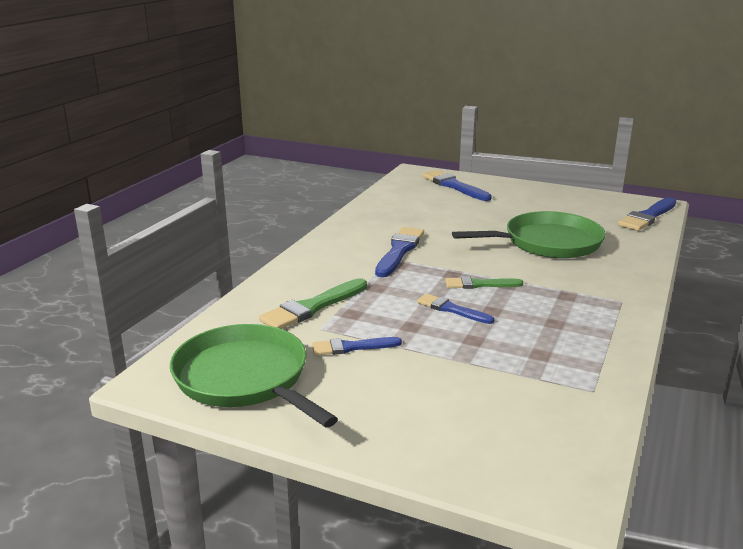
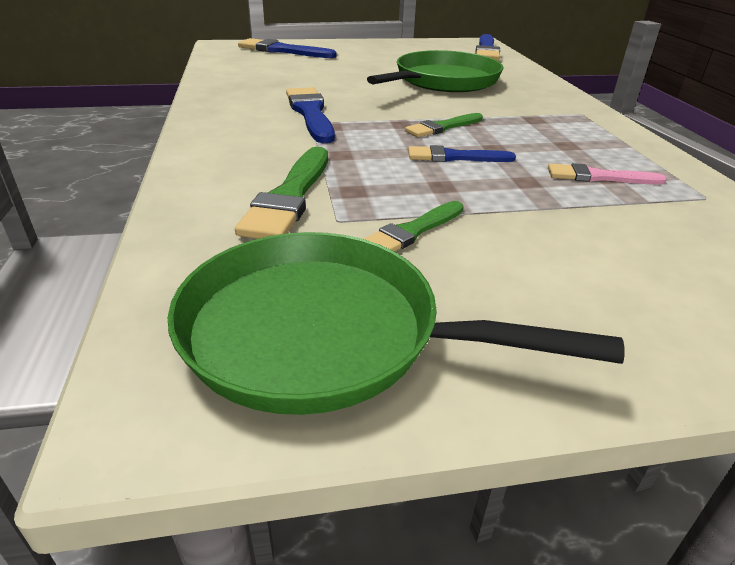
camera: 35 degrees left, 10 degrees up
blue brush [312,337,402,356] -> green brush [364,201,464,252]
none -> pink brush [548,163,667,185]

